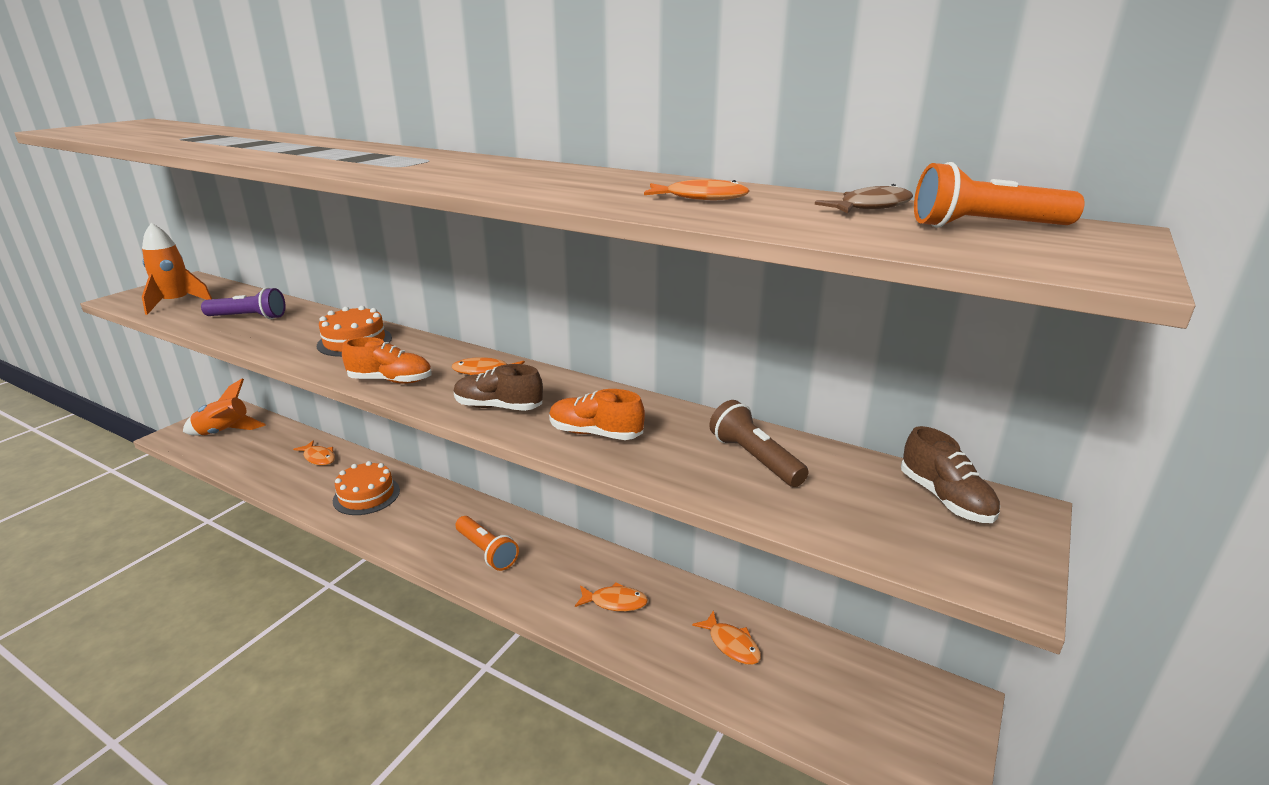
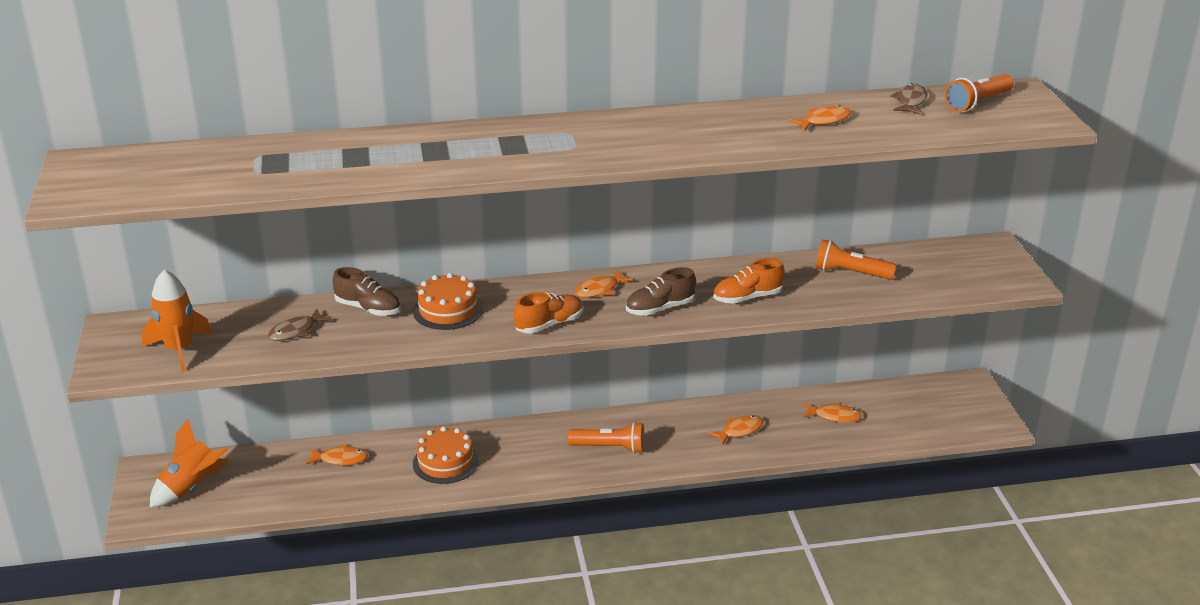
camera: 40 degrees left, 5 degrees up
purple flashlight [201,288,285,319] -> brown fish [268,309,332,341]
brown flashlight [709,400,808,487] -> orange flashlight [815,240,897,280]
brown shoe [901,426,1000,523] -> brown shoe moved to [333,267,401,316]

